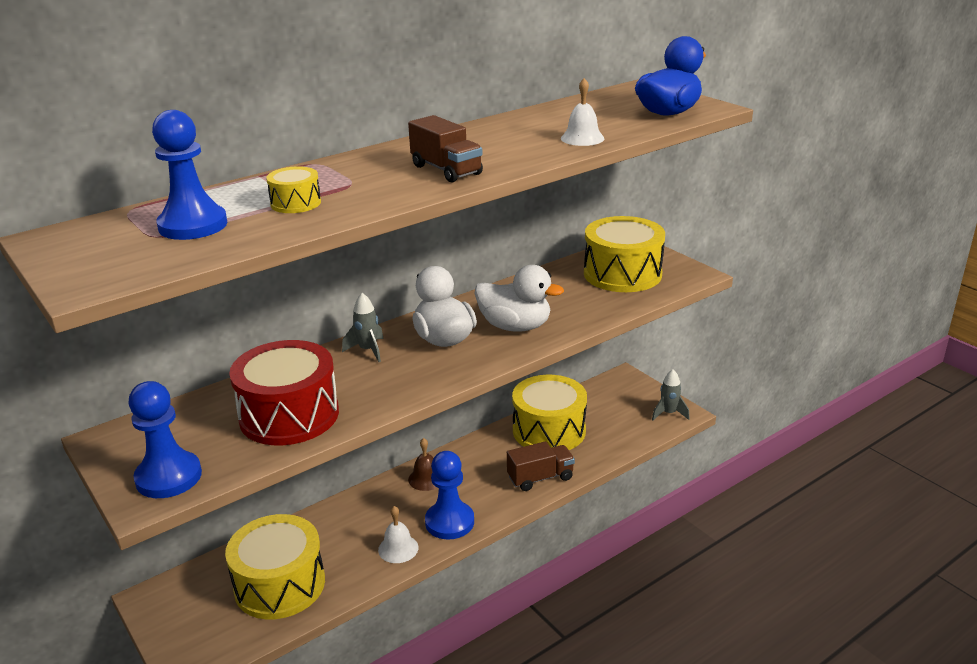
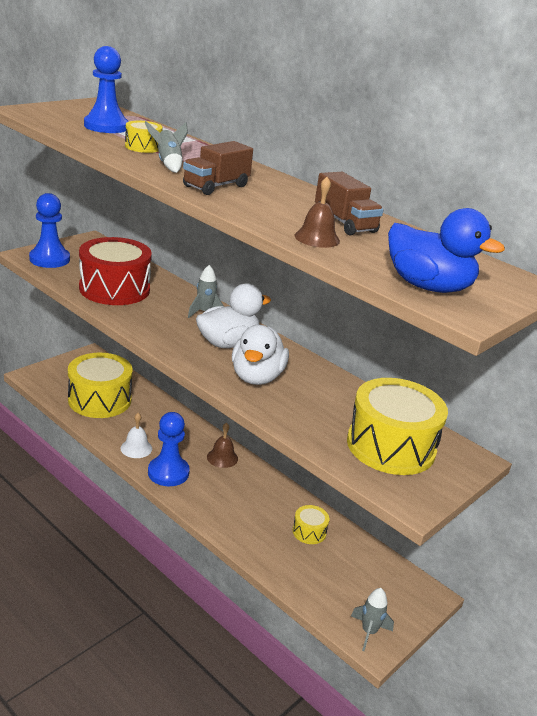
camera: 75 degrees right, 0 degrees up
brown truck [507,441,575,491] -> brown truck moved to [315,172,383,235]
yellow drum [512,375,587,450] -> yellow drum [292,505,330,544], size x0.46
white bell [561,78,605,146] -> brown bell [295,177,340,248]
none -> grey rocket [145,121,188,173]

